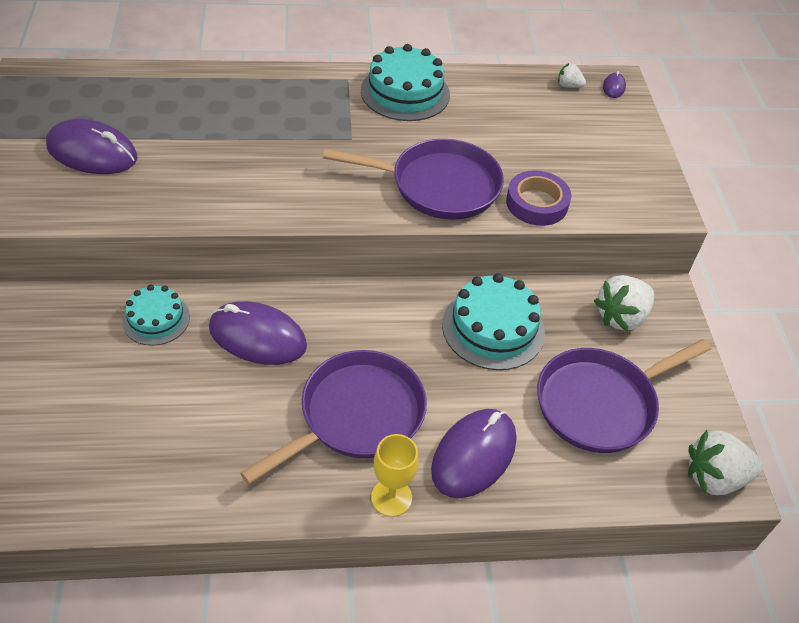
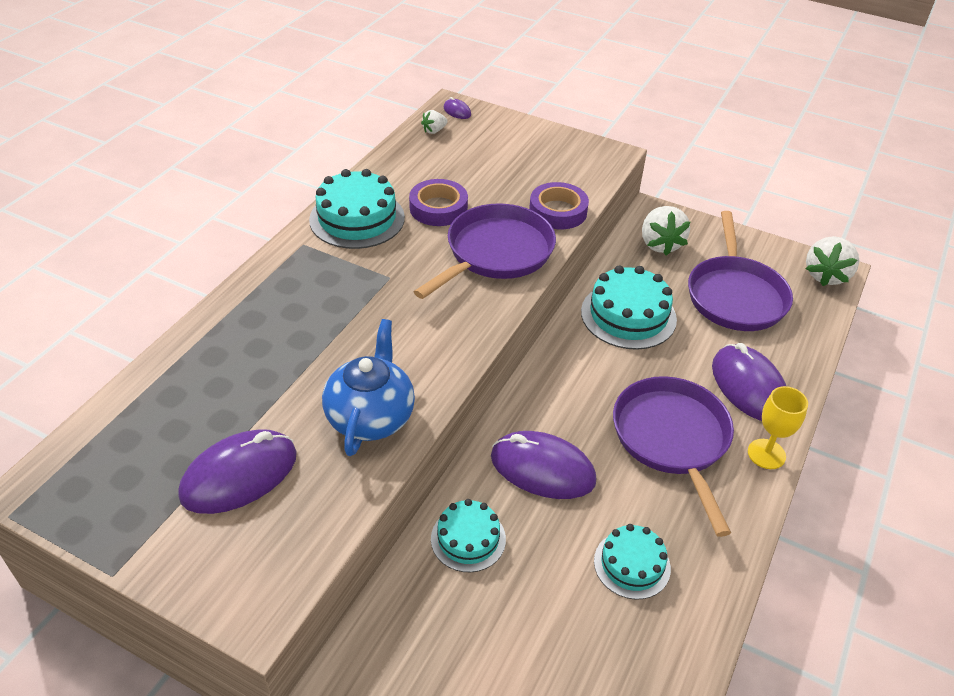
camera: 55 degrees left, 5 degrees down
purple mouse [209,301,307,365] -> purple mouse turned 60 degrees clockwise [491,431,597,499]
none -> blue teapot [322,319,415,456]
none -> purple tape [409,179,468,226]
none -> turquoise cake [594,524,671,599]

